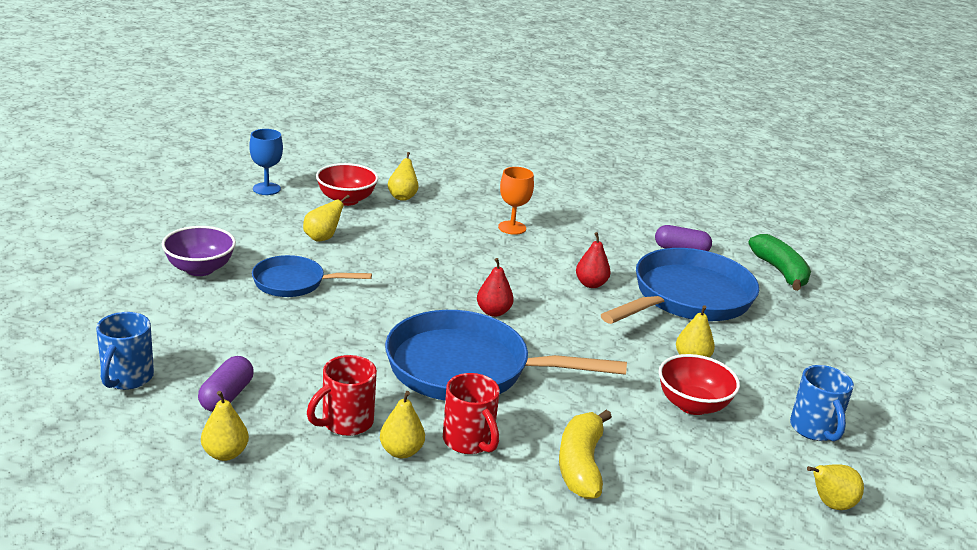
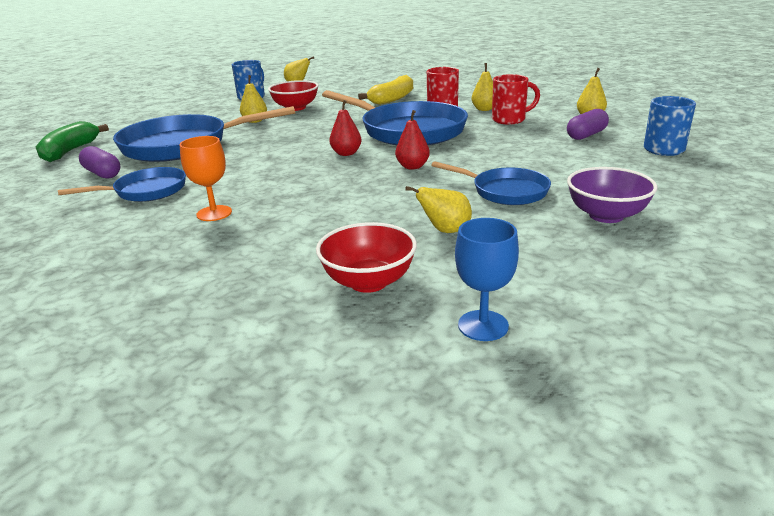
camera: 145 degrees left, 0 degrees up
yellow pear [388,152,419,201] -> none
red pear [576,232,611,288] -> red pear moved to [395,110,430,170]
none -> blue pan [58,167,186,202]

